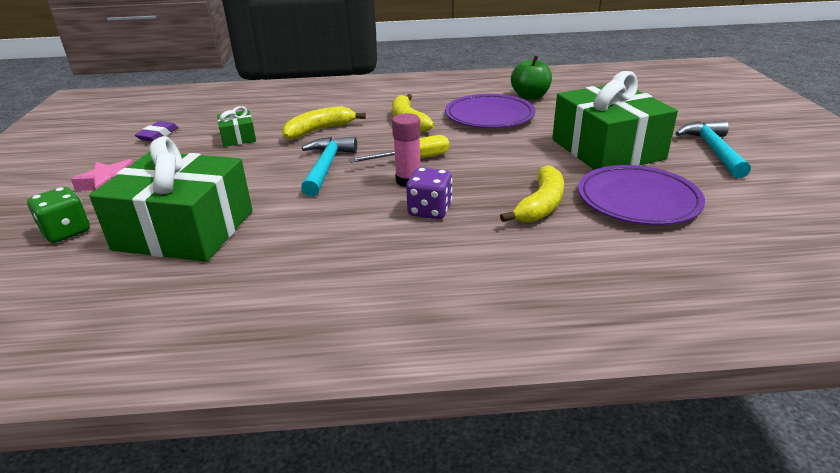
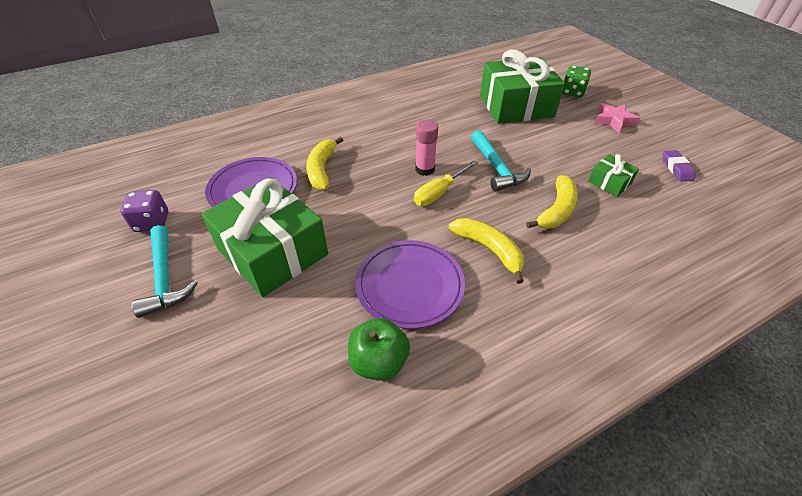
camera: 155 degrees right, 15 degrees up
purple dice [406,167,453,219] -> purple dice moved to [121,190,168,232]

